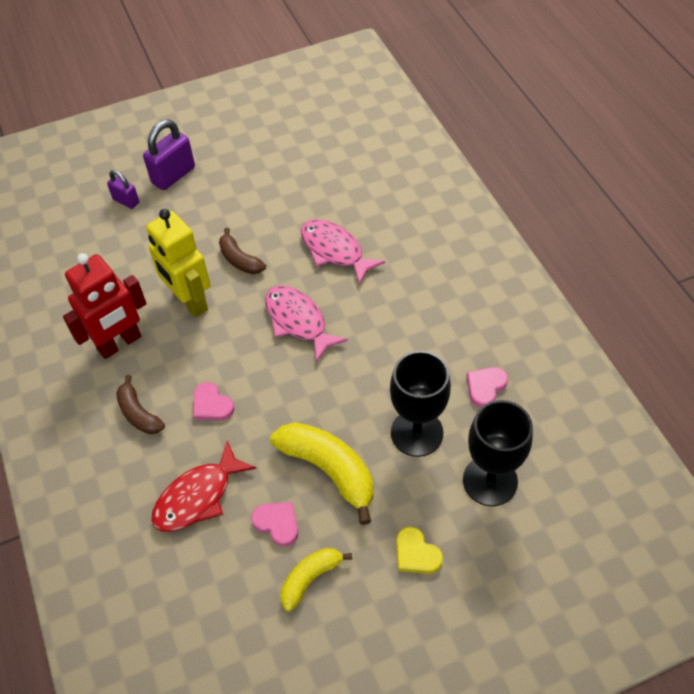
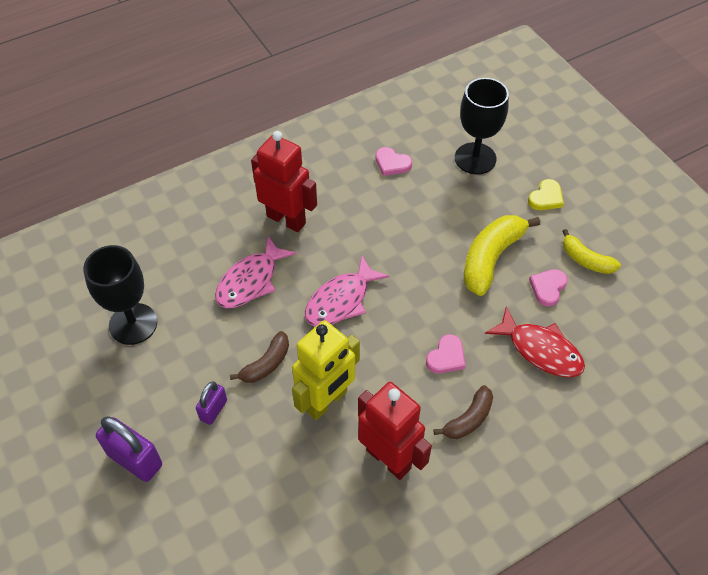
camera: 100 degrees left, 0 degrees up
purple padlock [107,170,139,209] -> purple padlock moved to [196,381,227,425]
black goblet [390,351,451,457] -> black goblet moved to [83,245,157,345]
none -> red robot [251,131,317,232]

